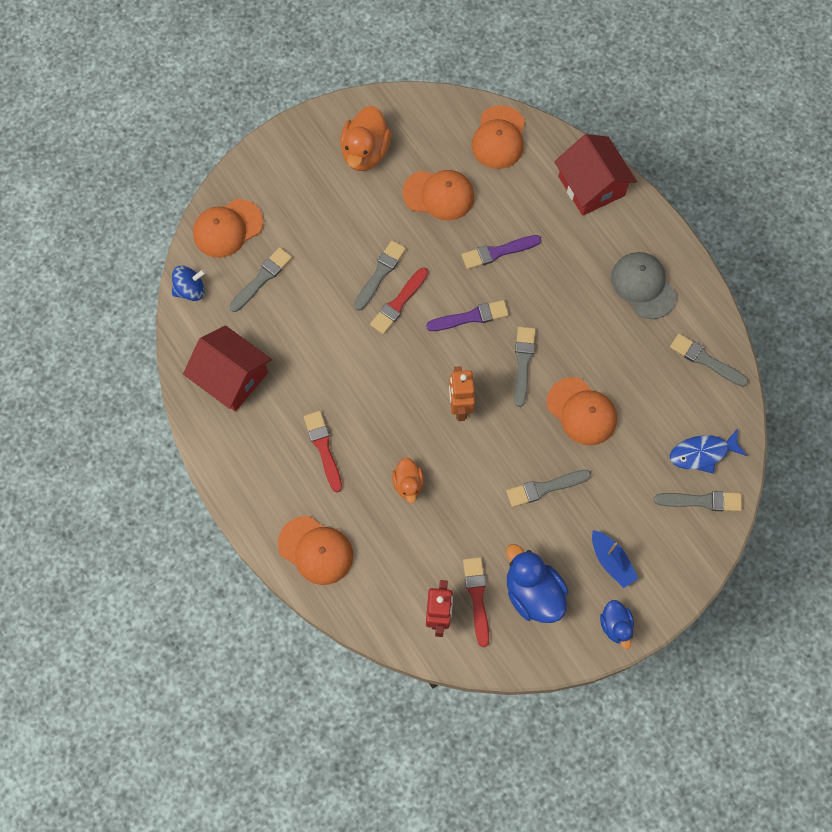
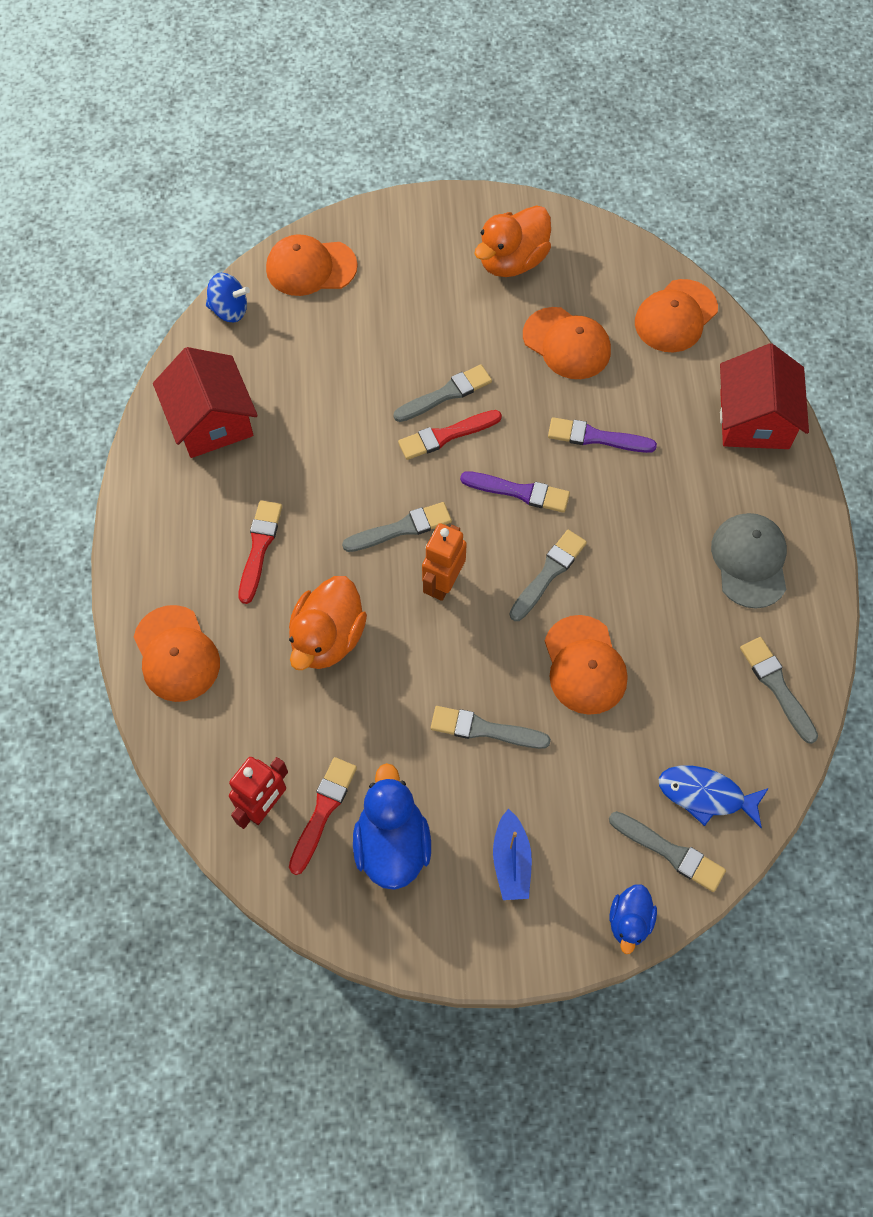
camera: 30 degrees right, 5 degrees down
grey brush [229,247,292,312] -> grey brush moved to [342,502,452,552]
orange duck [392,458,424,503] -> orange duck [289,576,367,670], size x1.72
blue duck [600,600,634,649] -> blue duck moved to [610,884,657,954]

